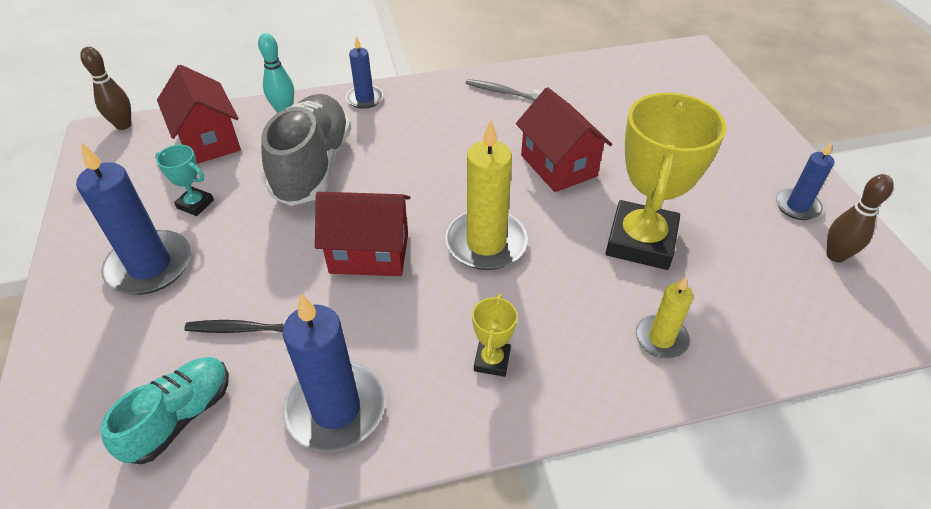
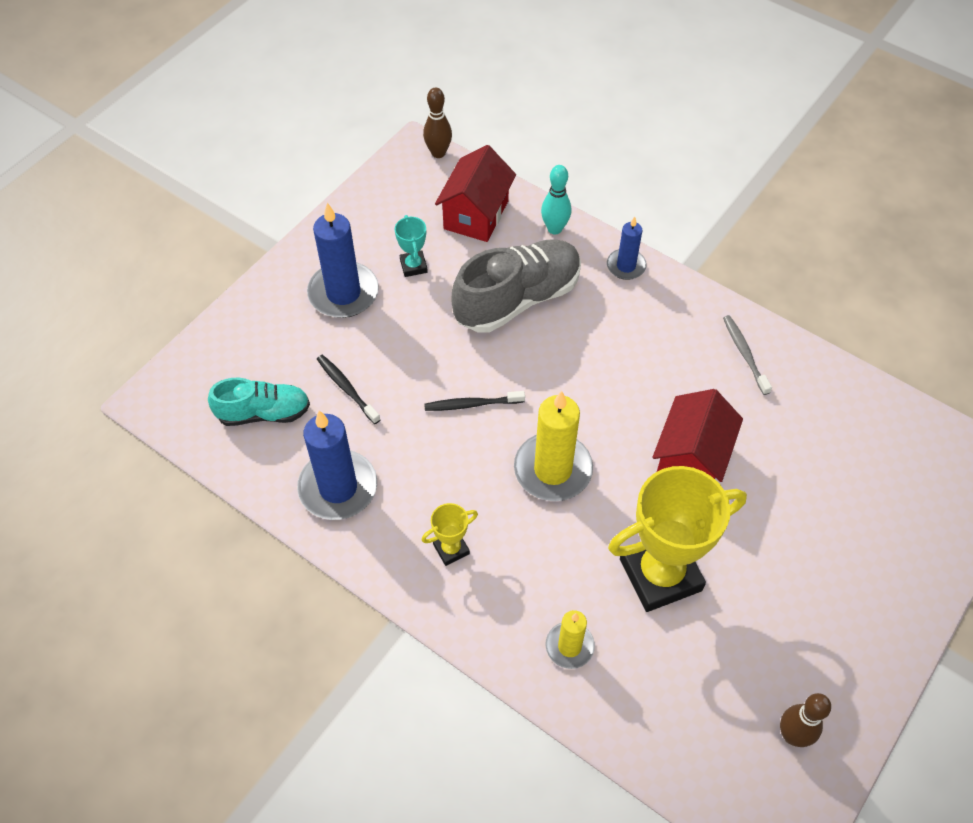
camera: 50 degrees right, 10 degrees up
red house [315,192,410,276] -> black toothbrush [424,391,525,411]
blue candle [776,142,834,220] -> none

